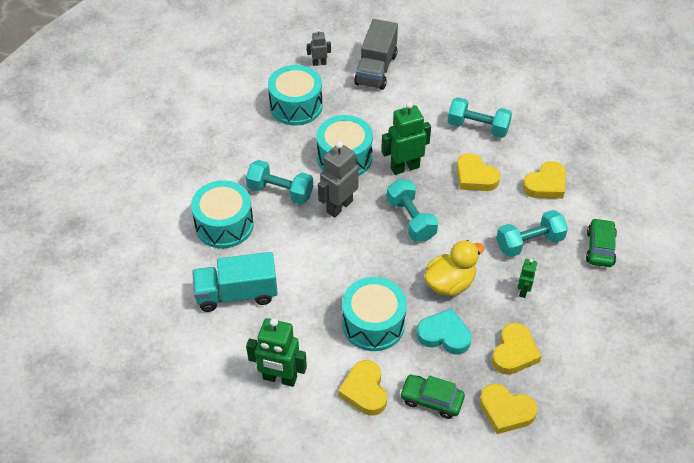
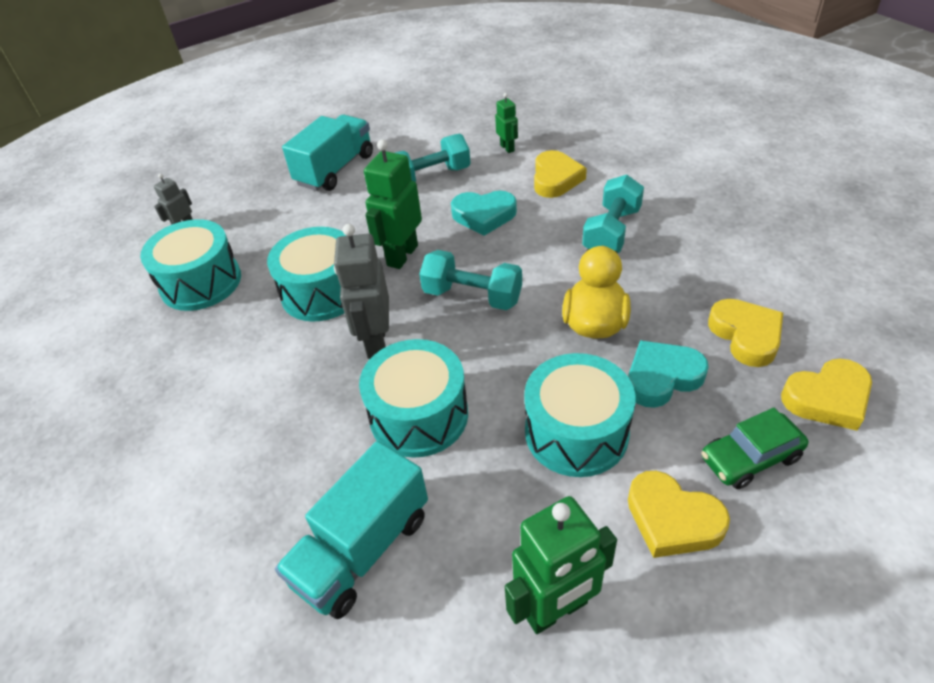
camera: 40 degrees left, 5 degrees down
turquoise drum [191,180,254,248] -> turquoise drum moved to [359,339,468,458]
turquoise dumbbell [246,160,313,204] -> none
grey truck [354,19,398,90] -> none
yellow heart [457,153,500,191] -> turquoise heart [451,191,517,236]
green robot [517,259,537,298] -> green robot moved to [495,93,518,153]
green car [586,218,617,267] -> none
none -> turquoise truck [282,115,373,191]

